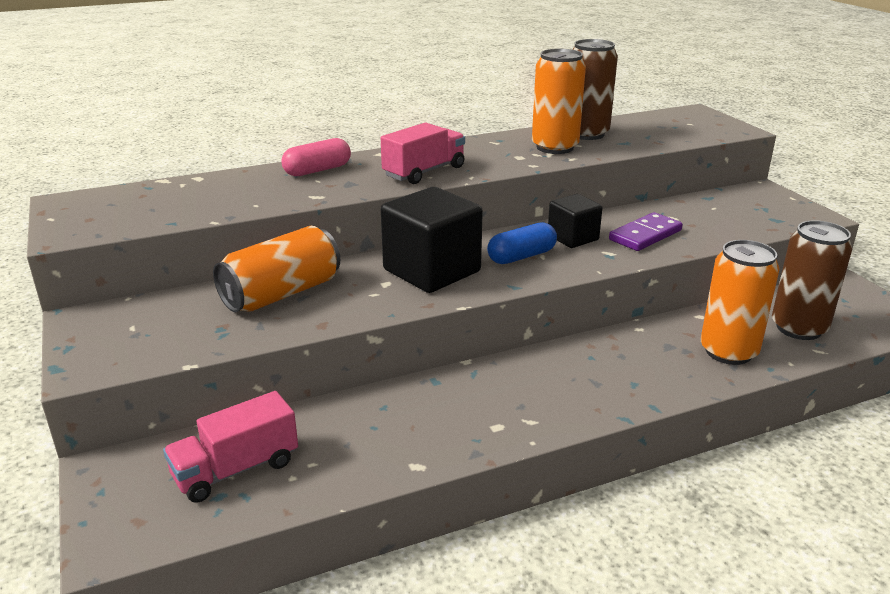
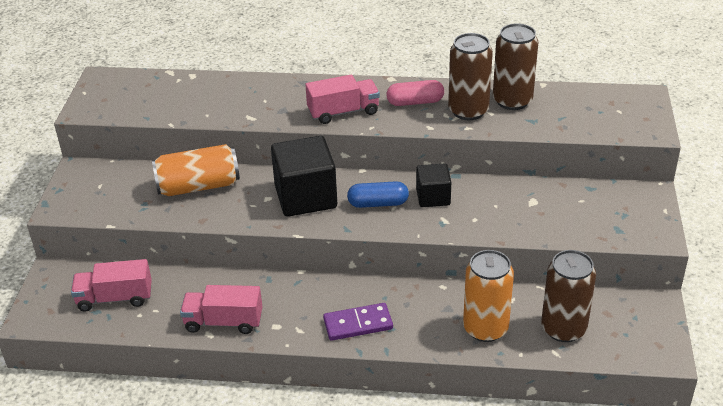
camera: 30 degrees right, 10 degrees up
pink capsule [282,138,351,177] -> pink capsule moved to [386,80,444,106]
orange can [532,49,586,154] -> brown can [448,33,493,120]
purple domino [609,212,683,251] -> purple domino moved to [323,303,393,341]
none -> pink truck [180,285,263,334]

